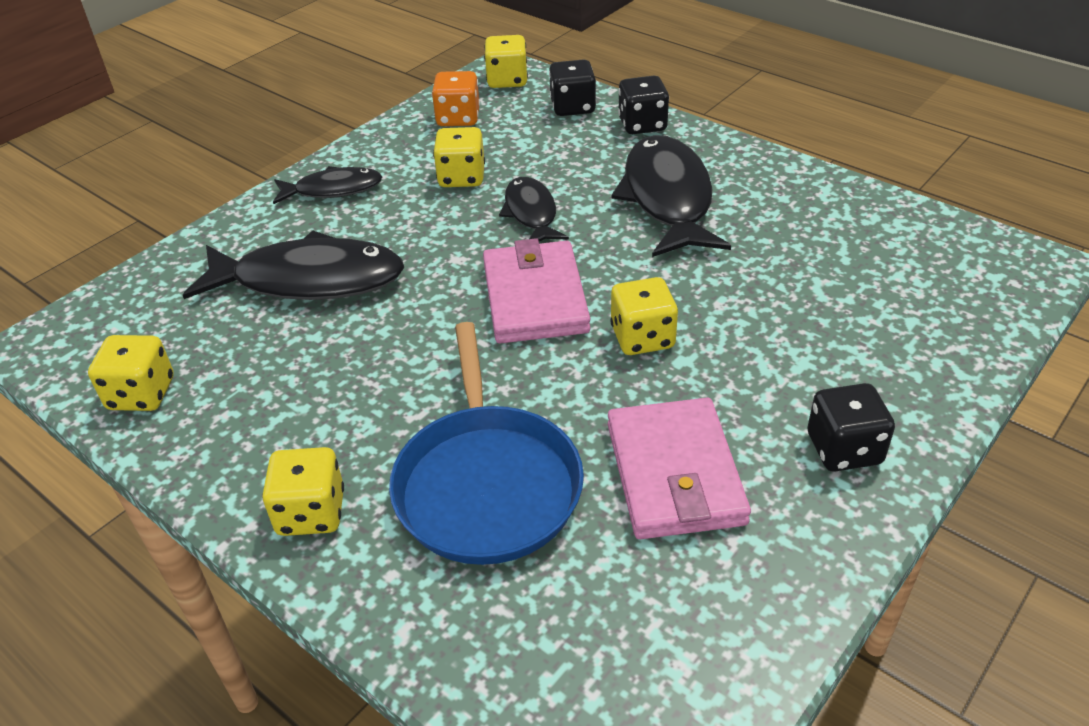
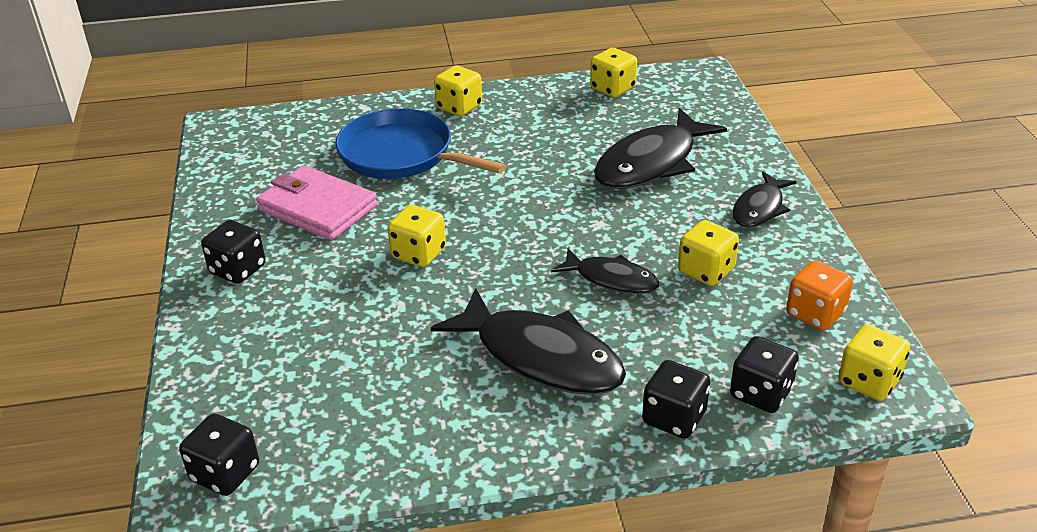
camera: 130 degrees right, 5 degrees down
pink wallet [483,238,590,344] -> none
none -> black dice [179,414,259,496]

